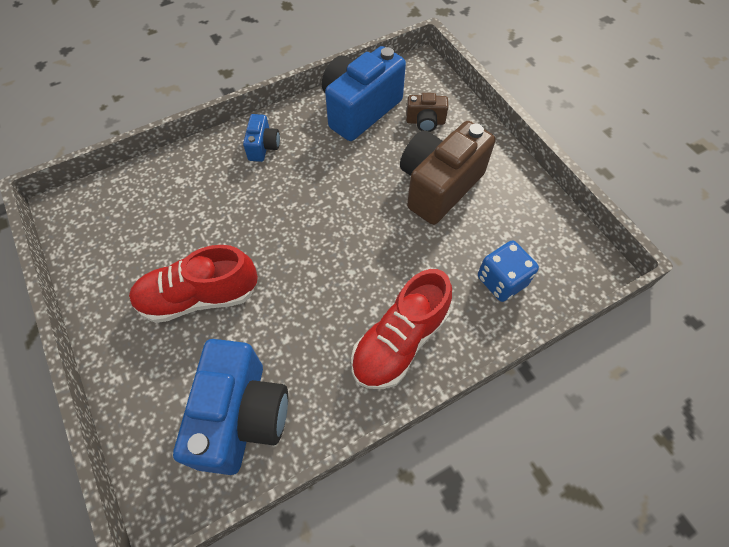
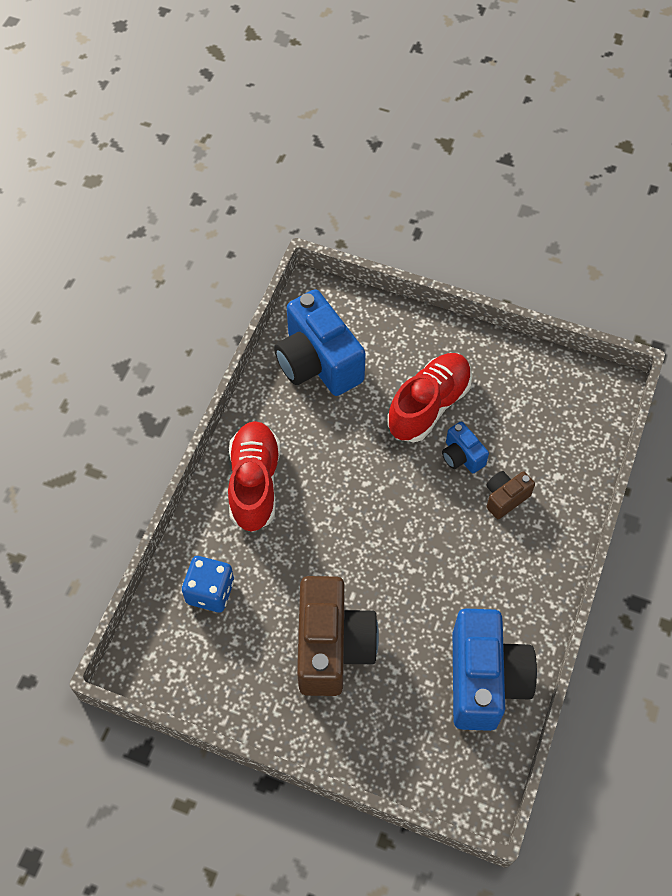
camera: 140 degrees right, 0 degrees up
blue camera [243,114,280,162] -> blue camera moved to [442,422,489,473]
brown camera [406,93,448,132] -> brown camera moved to [486,471,535,519]

